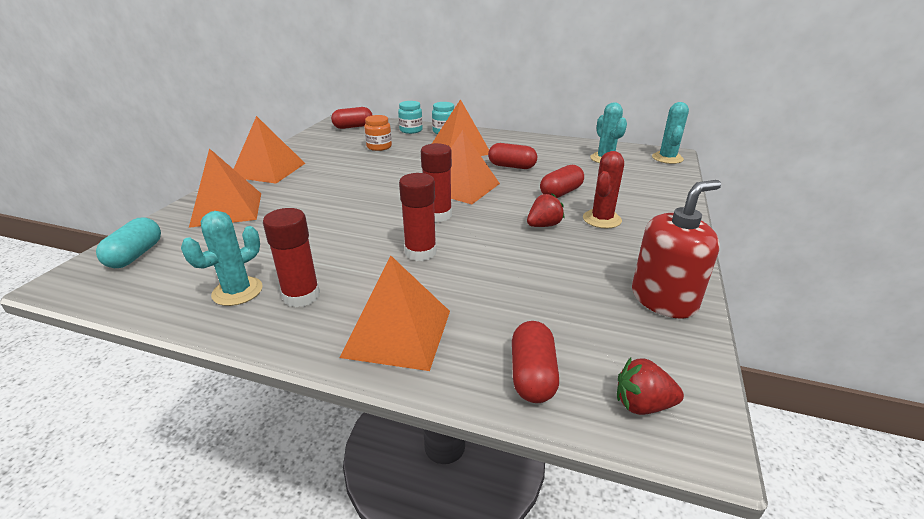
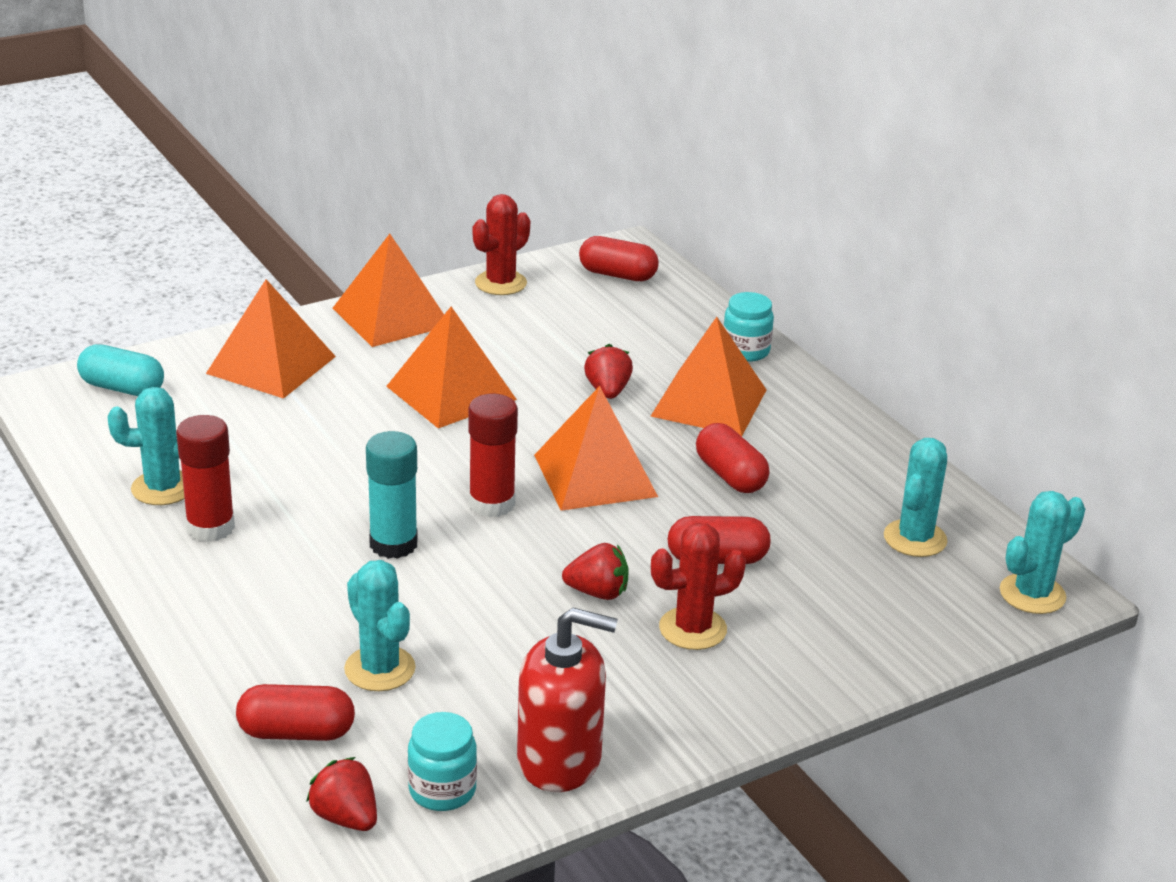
camera: 40 degrees right, 0 degrees up
turquoise capsule [96,217,161,268] -> turquoise capsule turned 60 degrees clockwise [77,344,164,396]
orange pyramid [340,255,450,371] -> orange pyramid moved to [386,307,517,428]
orange jar [364,115,392,151] -> none
turquoise jar [398,101,423,134] -> turquoise jar moved to [408,712,477,811]
red glue stick [399,173,436,261] -> turquoise glue stick [366,431,418,559]
red capsule [512,321,559,403] -> red capsule turned 45 degrees clockwise [236,684,355,741]
none -> turquoise cactus [344,560,416,691]
none -> red cactus [472,194,530,295]
none -> red strawberry [584,344,633,399]

